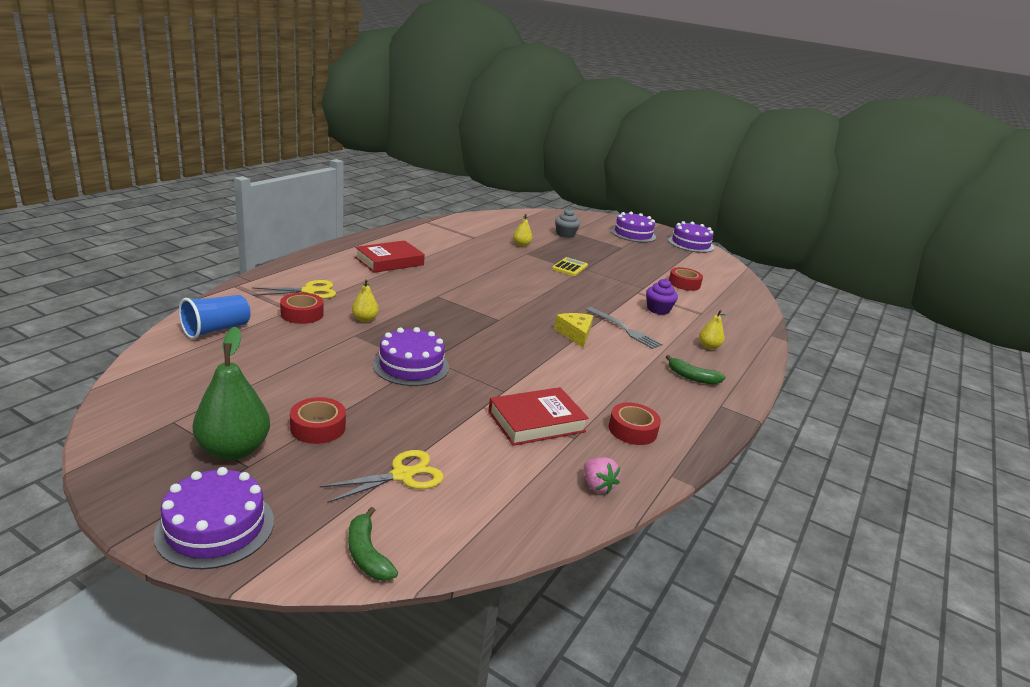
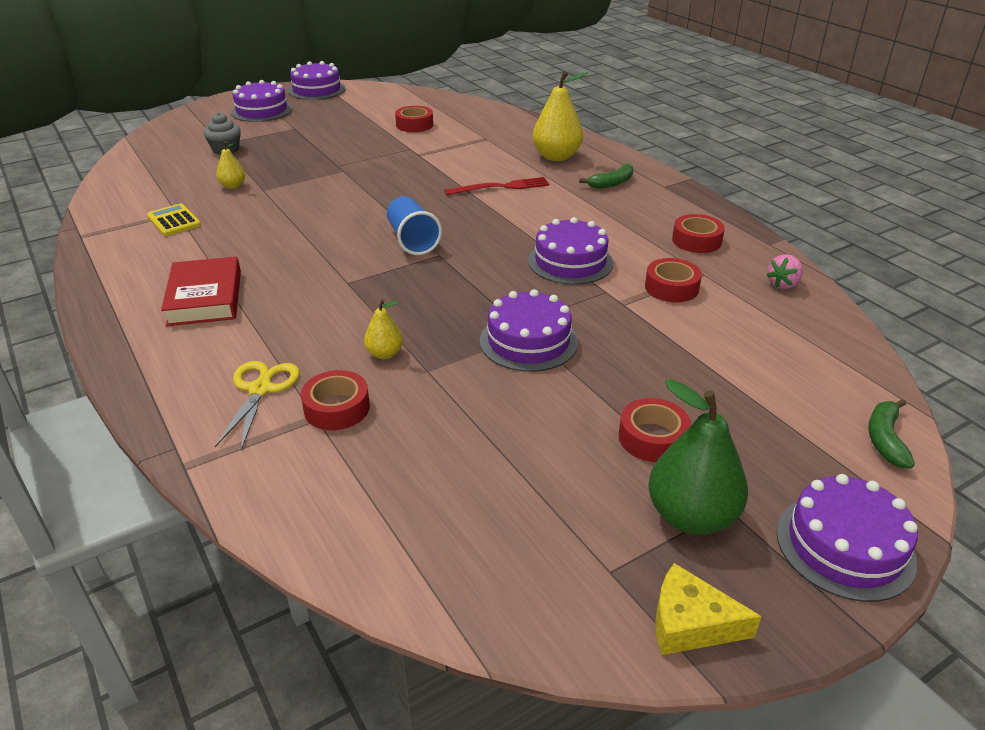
camera: 60 degrees left, 10 degrees up
blue cup [179,295,251,339] -> blue cup moved to [387,196,442,255]
yellow scissors [320,450,444,503] -> none
green banana [348,507,398,581] -> green banana turned 105 degrees clockwise [868,399,915,468]
red book [488,387,589,446] -> red tape [645,258,702,302]
yellow calculator [552,257,588,276] -> yellow calculator moved to [147,203,201,236]
yellow cheese [554,313,593,348] -> yellow cheese moved to [655,563,762,655]
pink strawberry [584,457,620,494] -> pink strawberry turned 135 degrees clockwise [766,254,803,289]
grey fork [586,307,663,349] -> red fork [444,177,549,195]
purple cupcake [646,279,678,315] -> none
yellow pear [699,310,726,349] -> yellow pear [532,71,588,161], size x1.93
none -> purple cake [528,217,613,285]

